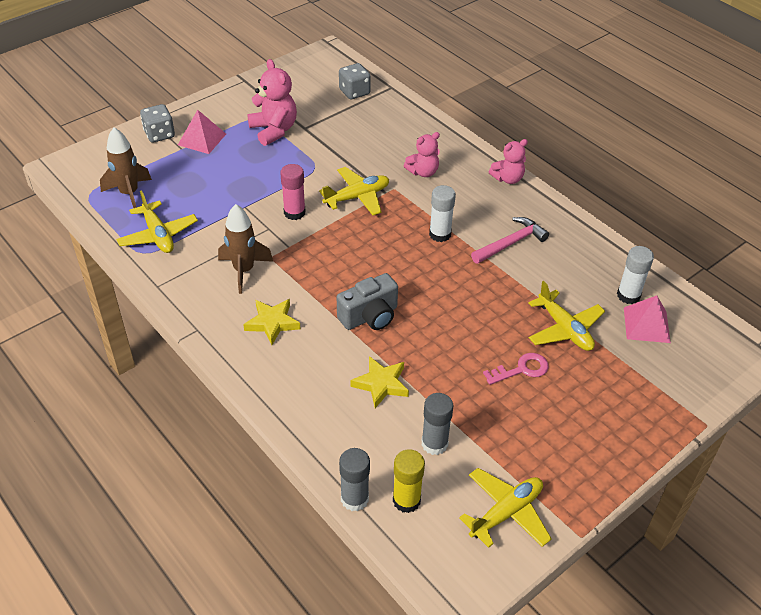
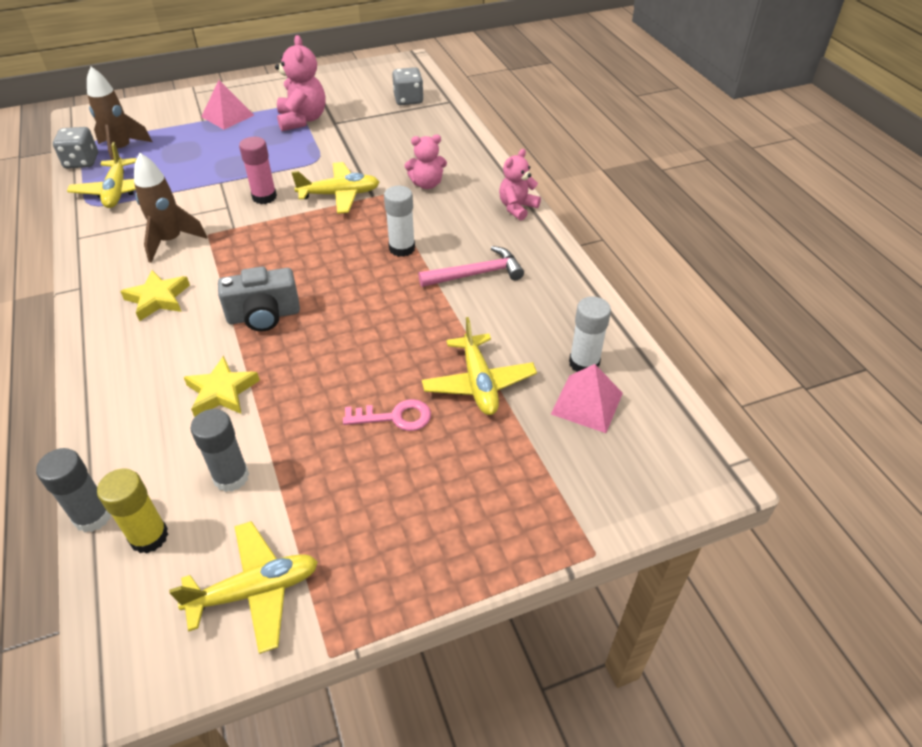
camera: 20 degrees right, 0 degrees up
grey dice [140,104,175,143] -> grey dice moved to [53,127,98,169]
pink teddy bear [489,139,528,184] -> pink teddy bear turned 135 degrees clockwise [499,149,541,220]

